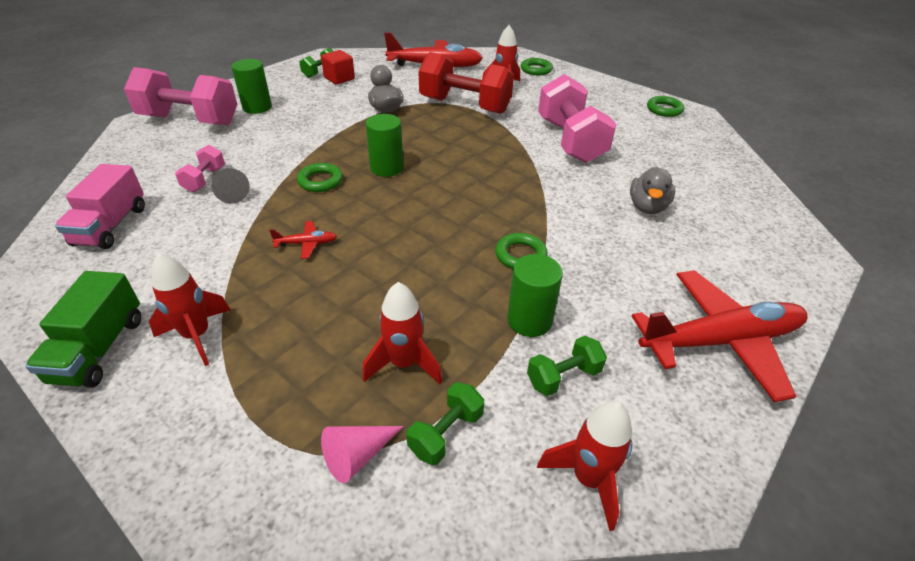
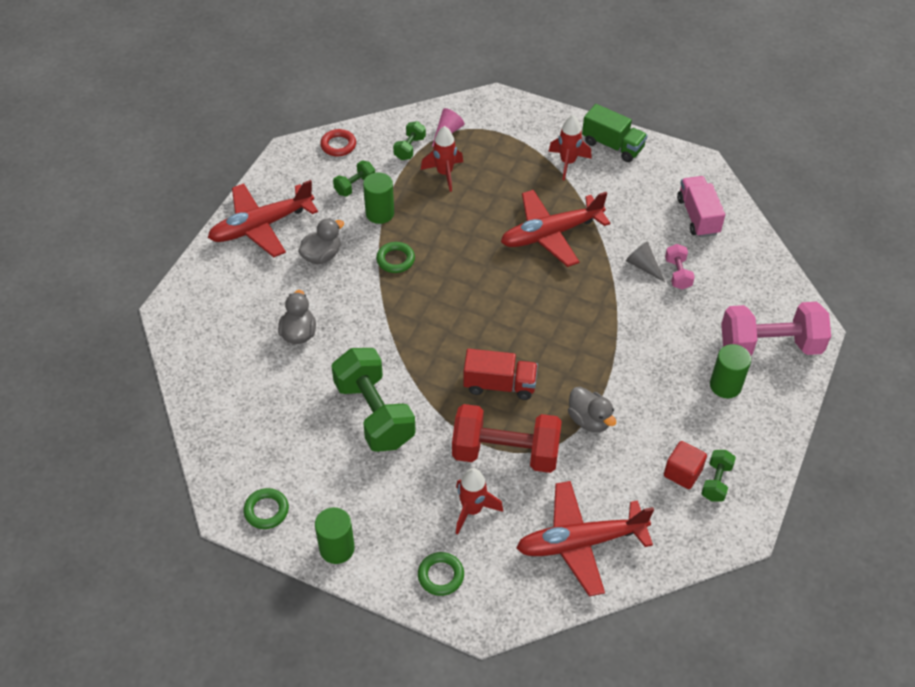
camera: 165 degrees right, 10 degrees up
green truck [25,271,141,388] -> green truck turned 135 degrees clockwise [582,104,648,162]
red plane [269,221,337,259] -> red plane [501,190,610,267], size x2.45
green ring [297,163,343,192] -> none
green cylinder [366,114,403,177] -> green cylinder moved to [315,507,355,564]
red rocket [537,401,632,531] -> red ring [320,129,356,156]
pink dumbbell [538,74,616,163] -> green dumbbell [332,348,416,452]
none -> grey duck [298,218,344,264]
none -> red truck [463,349,538,400]

